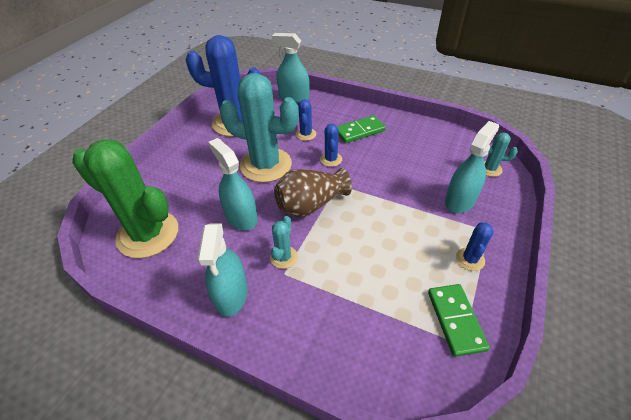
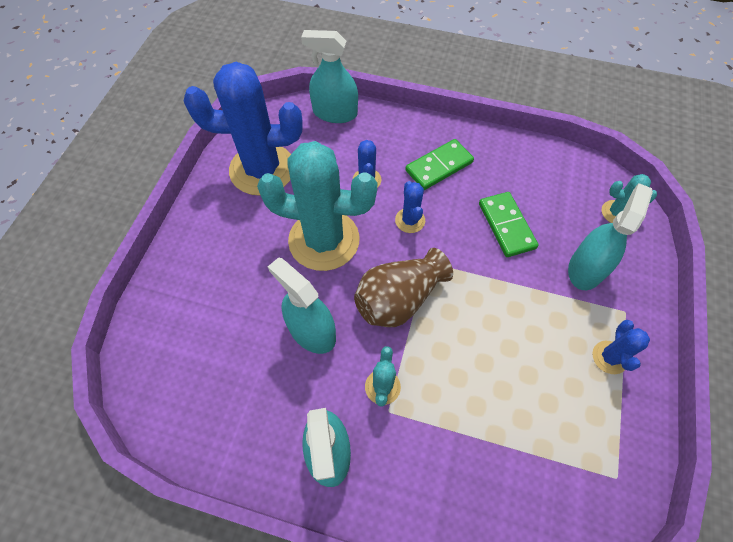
camera: 10 degrees left, 15 degrees up
green cactus [72,140,178,258] -> none
green domino [428,284,490,357] -> green domino moved to [479,192,538,257]

